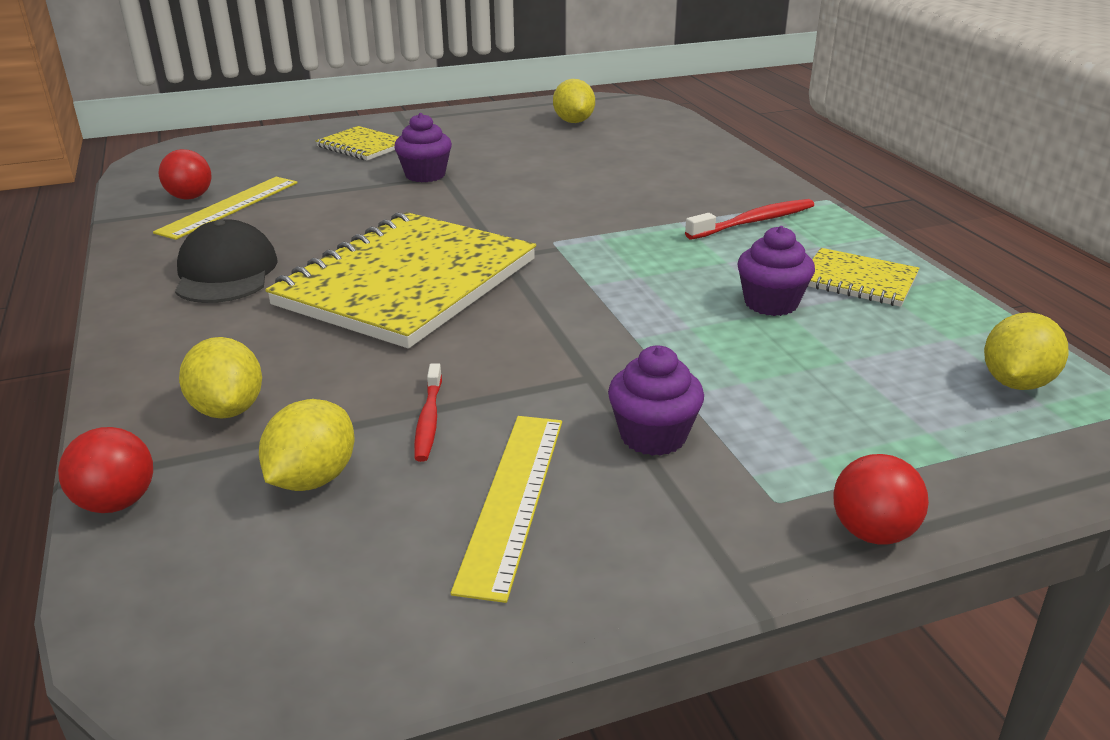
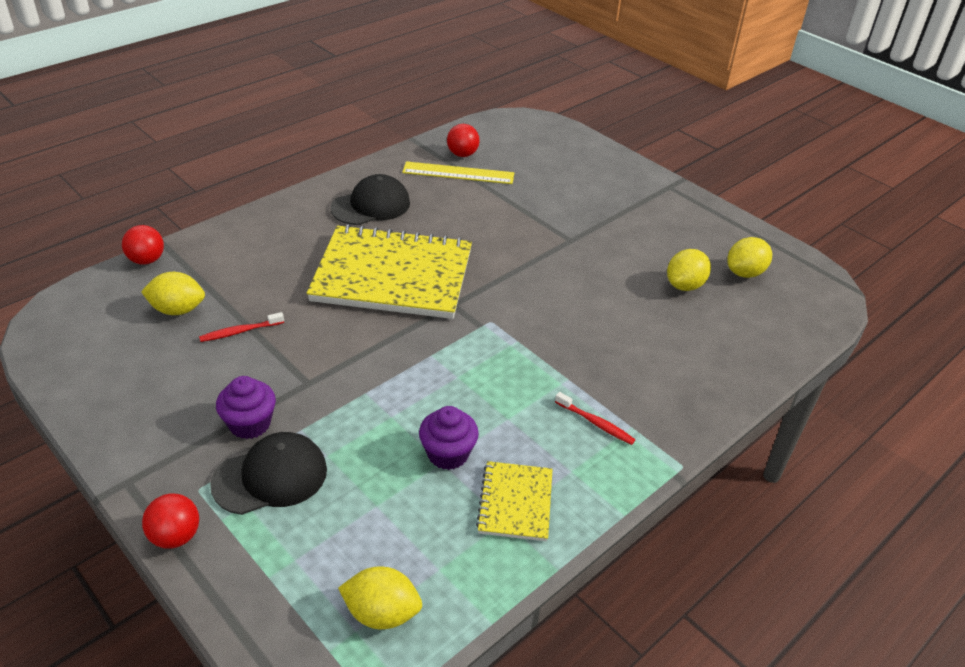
camera: 65 degrees right, 10 degrees up
yellow lemon [179,337,262,419] -> yellow lemon moved to [667,249,711,291]
yellow notebook [316,126,399,161] -> none
purple cupcake [394,113,452,182] -> none
yellow ruler [451,416,562,603] -> none
red toothbrush [685,199,814,240] -> red toothbrush [555,392,635,445], size x0.66
none -> black cap [210,432,327,515]

